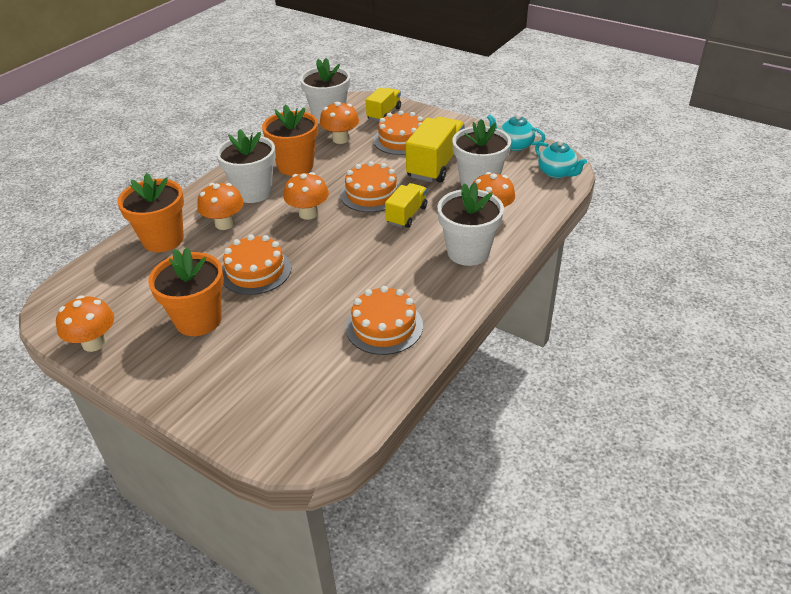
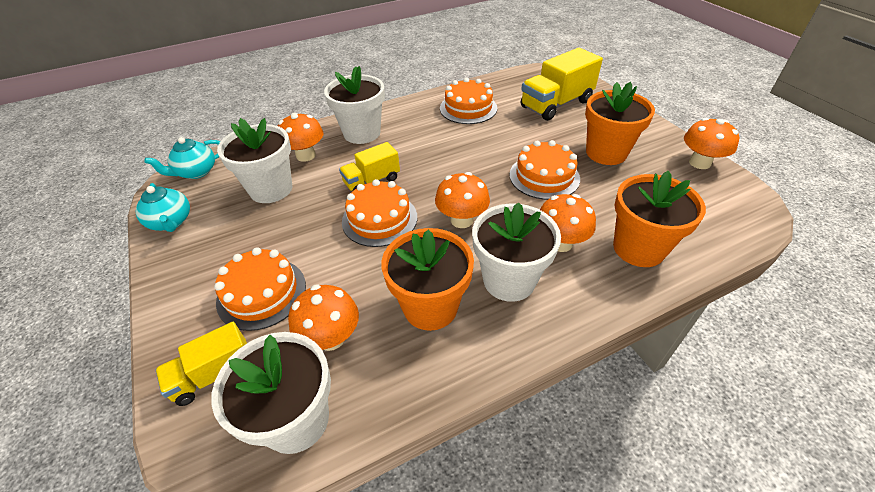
camera: 150 degrees left, 5 degrees up
yellow truck [406,117,465,183] -> yellow truck moved to [521,48,603,121]
turquoise teapot [535,140,587,178] -> turquoise teapot turned 120 degrees counterclockwise [145,137,221,179]

